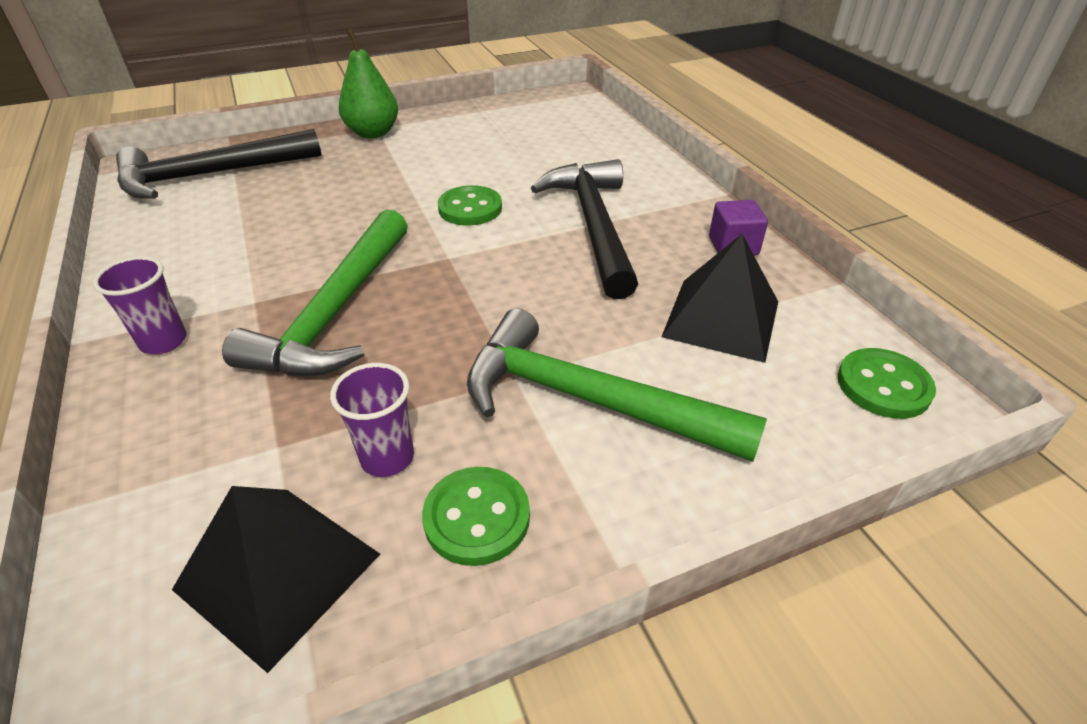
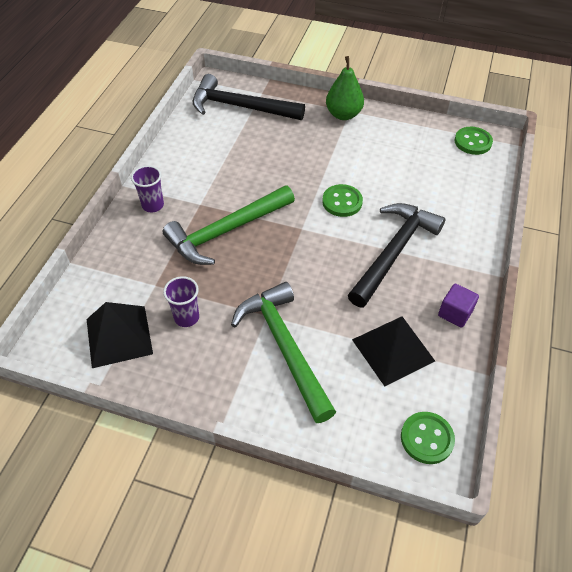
camera: 40 degrees right, 10 degrees up
green button [422,467,530,566] -> green button moved to [454,127,493,155]

